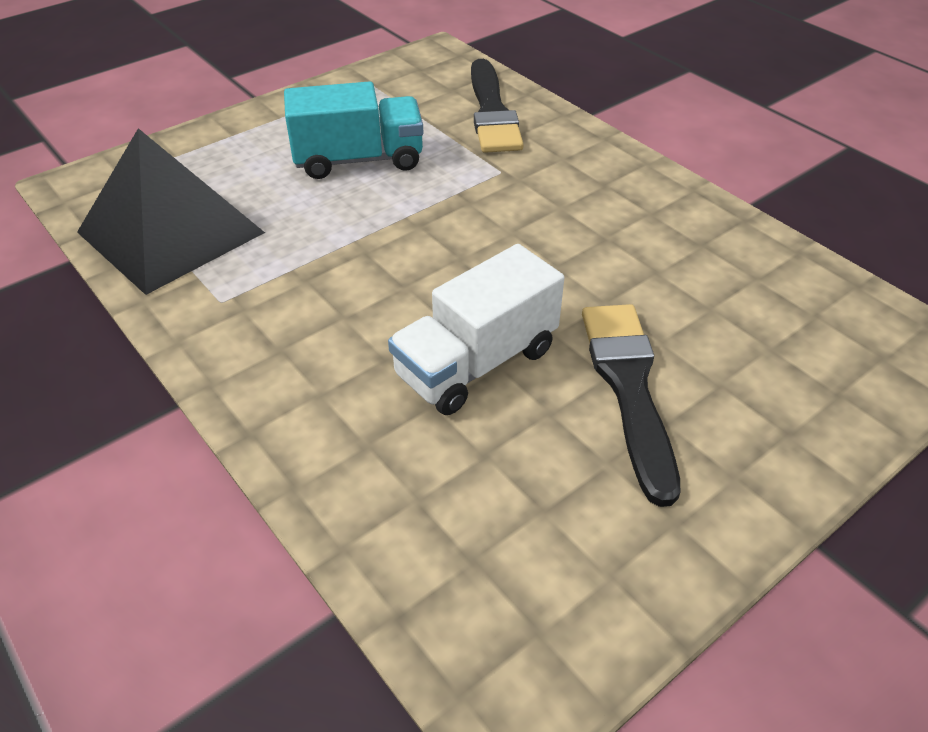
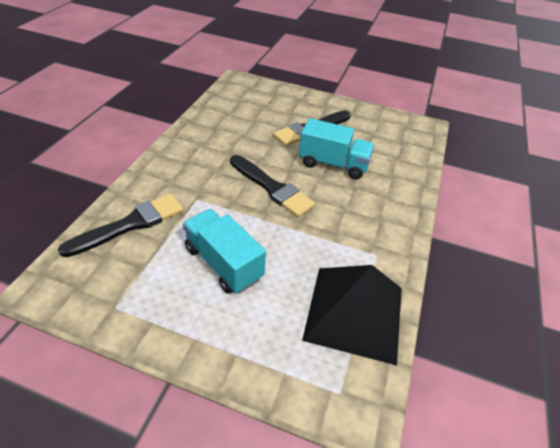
camera: 125 degrees left, 0 degrees up
white truck [388,244,564,415] -> turquoise truck [299,118,374,179]
none -> black brush [230,155,315,217]

